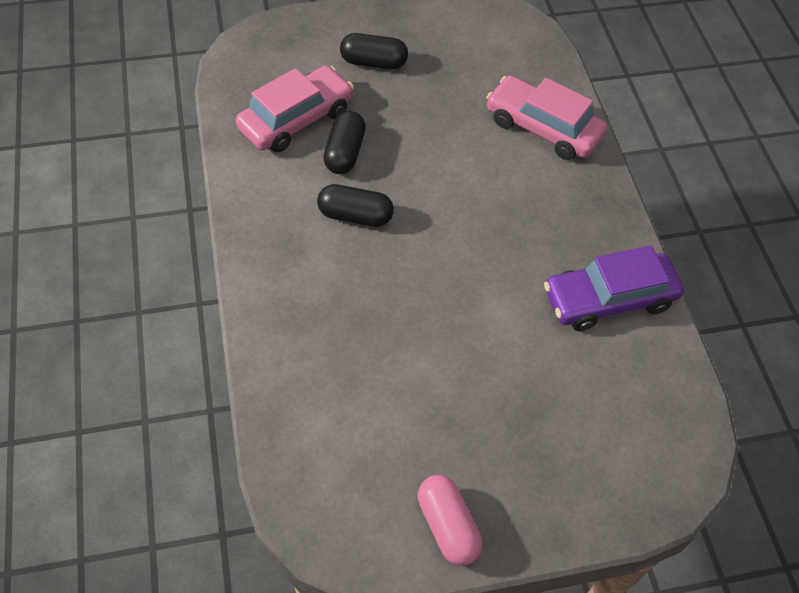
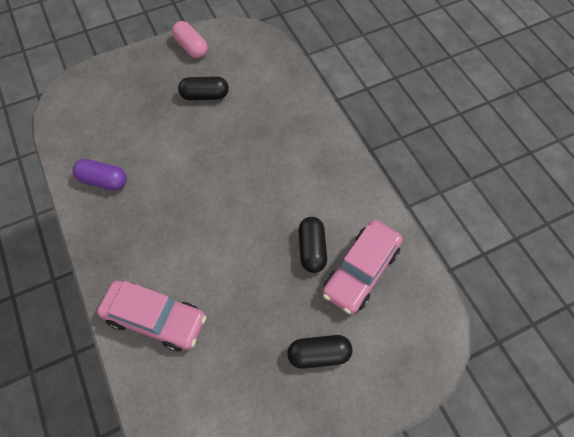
camera: 170 degrees right, 5 degrees up
black capsule [317,184,394,227] -> black capsule moved to [178,76,229,100]
purple car [544,246,684,331] -> purple capsule [73,159,127,191]

